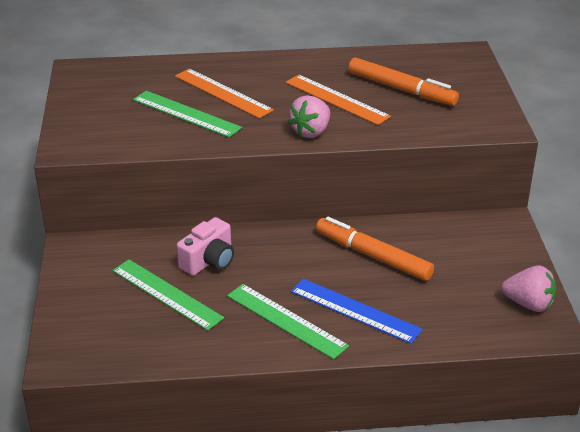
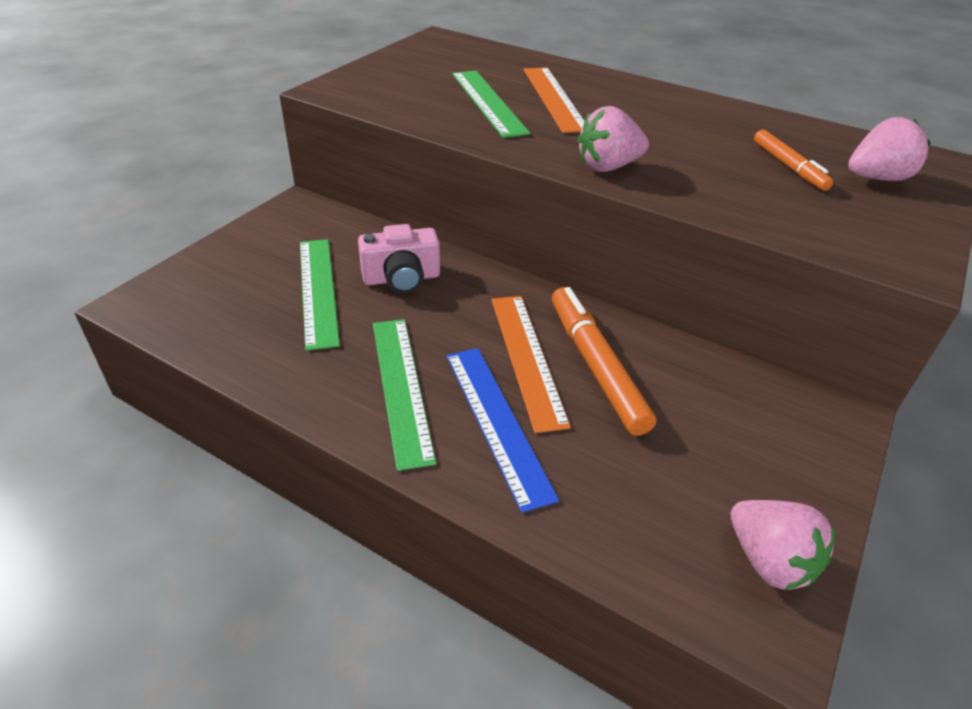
camera: 35 degrees right, 5 degrees up
orange ruler [285,75,391,125] -> orange ruler moved to [491,296,571,433]
orange marker [348,57,459,106] -> orange marker [754,130,833,191], size x0.60
none -> pink strawberry [848,117,931,181]

